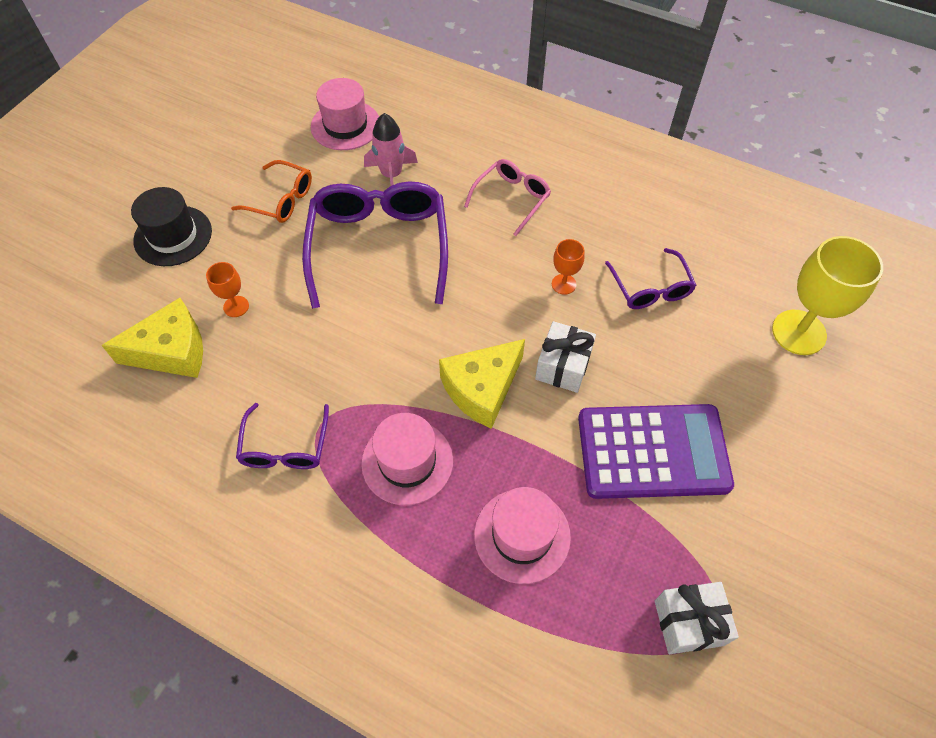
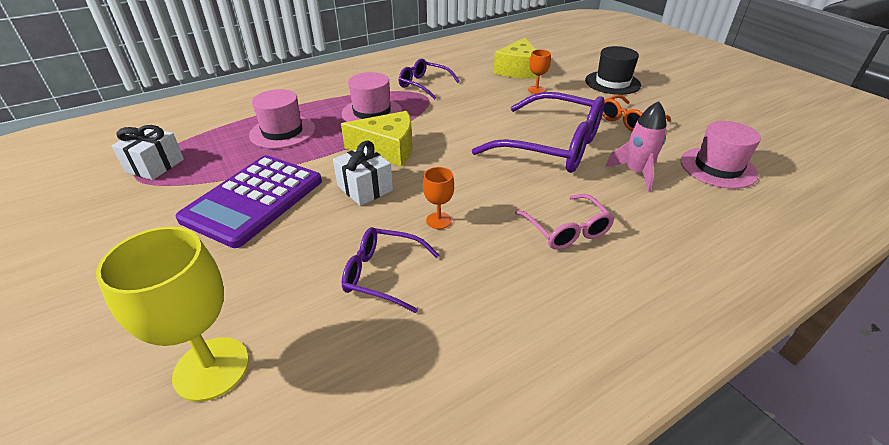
camera: 120 degrees right, 20 degrees down
yellow cheese [439,339,525,429] -> yellow cheese turned 105 degrees clockwise [341,111,412,167]

